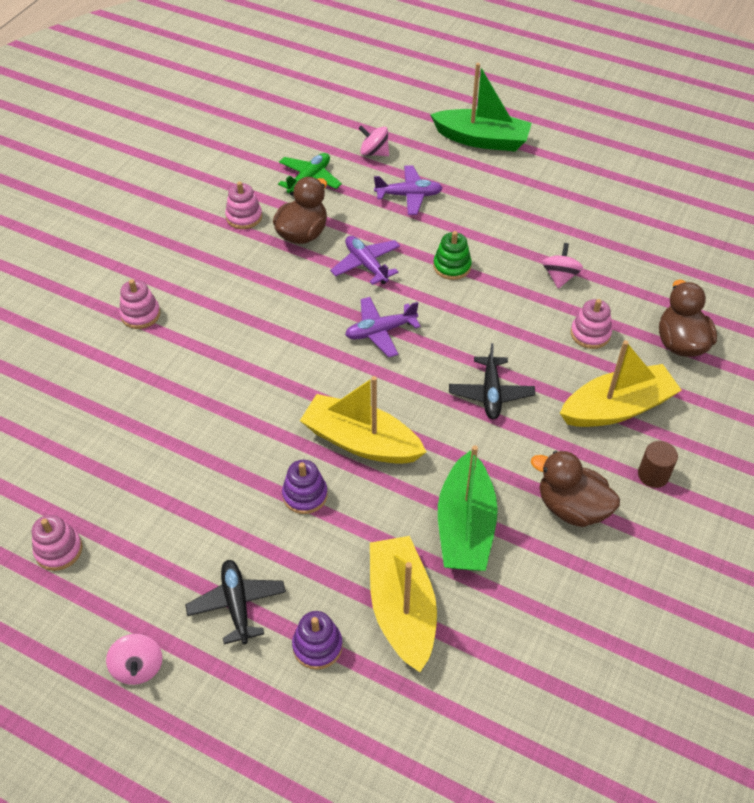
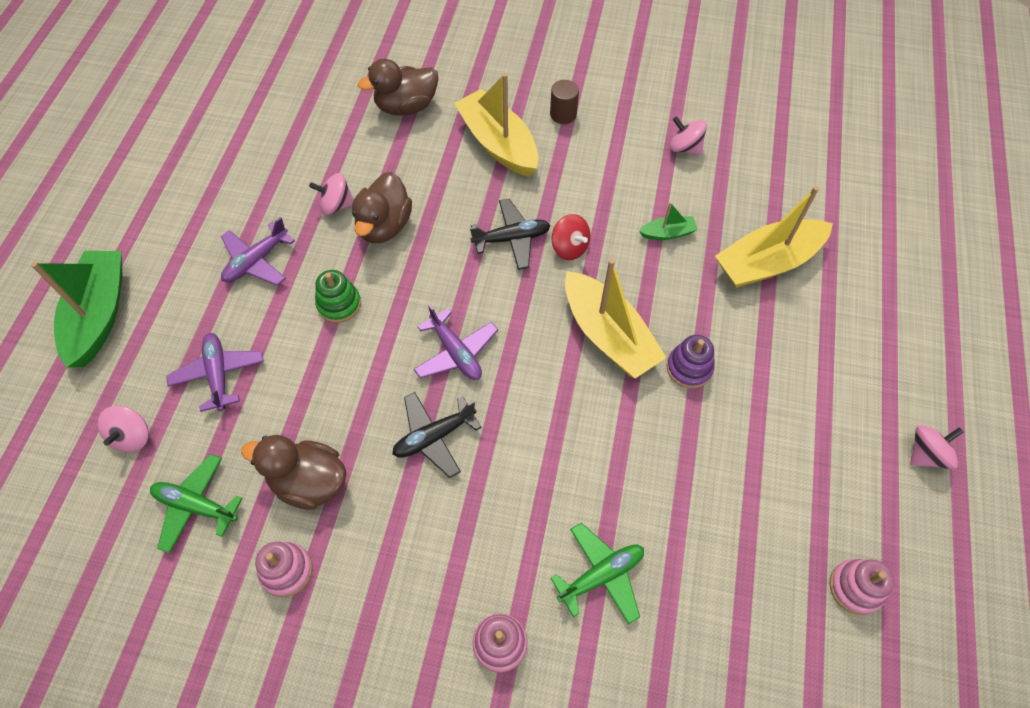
camera: 105 degrees left, 10 degrees up
black plane [185,560,286,644] -> black plane moved to [392,392,482,478]
purple stacking toy [292,611,343,670] -> none
yellow boat [300,376,426,464] -> yellow boat turned 45 degrees counterclockwise [565,259,667,379]
purple plane [330,236,400,285] -> purple plane moved to [221,217,295,286]
green boat [438,445,498,571] -> green boat [639,202,698,240], size x0.47
brown duck [531,451,620,527] -> brown duck moved to [352,172,412,243]
pink stacking toy [571,299,612,349] -> none
none -> red spinning top [551,214,591,260]
none -> green plane [551,523,644,625]
none -> pink spinning top [670,116,707,155]

